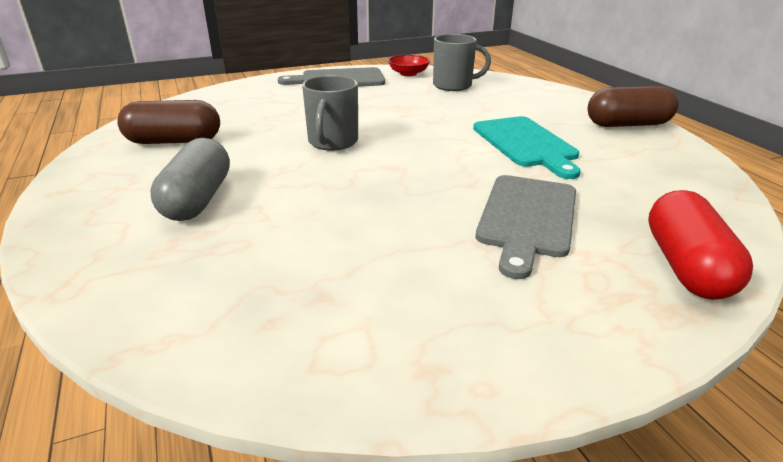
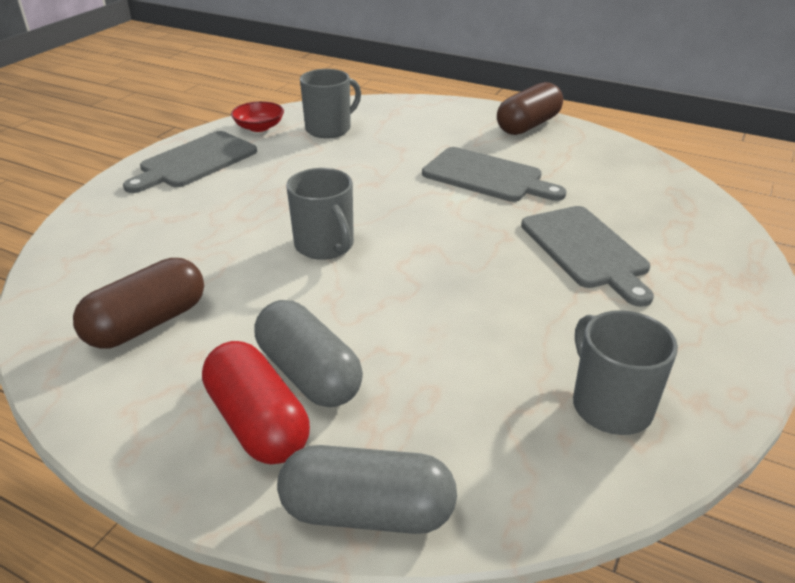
camera: 40 degrees left, 5 degrees up
turquoise cutting board [473,116,581,179] -> grey cutting board [422,147,567,202]
red capsule [648,190,753,300] -> red capsule moved to [202,341,310,464]
none -> grey capsule [277,445,457,534]
none -> grey mug [573,310,678,435]

